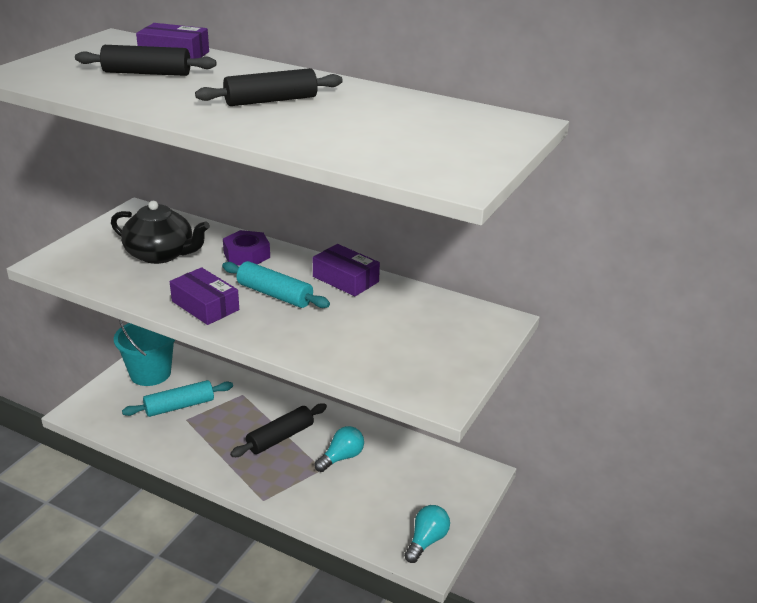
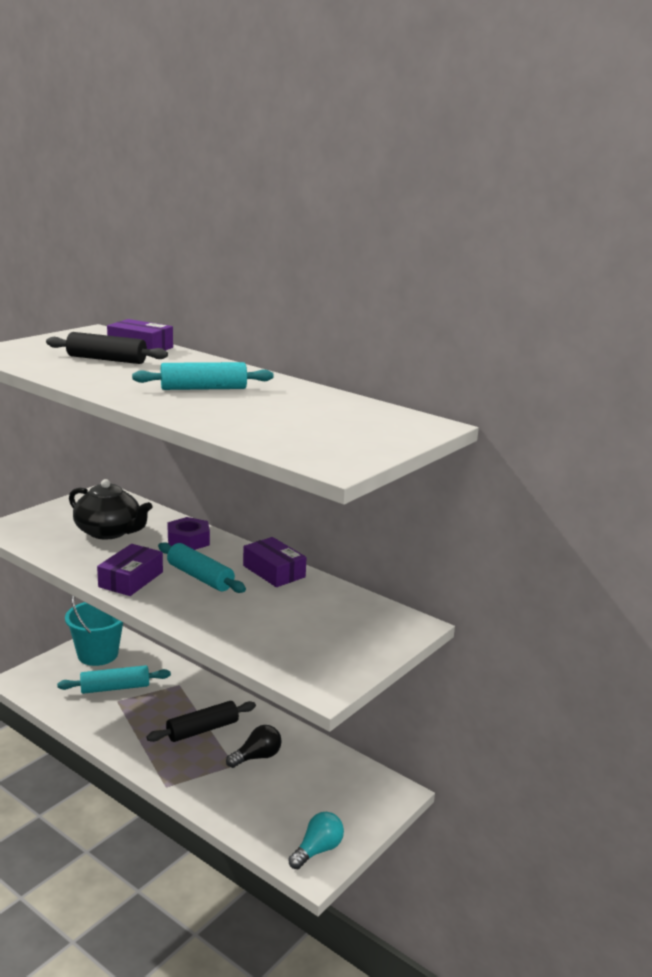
camera: 10 degrees right, 10 degrees down
purple box [170,267,239,325] -> purple box turned 60 degrees clockwise [97,544,163,596]
black rolling pin [195,68,343,106] -> turquoise rolling pin [132,362,274,390]
turquoise light bulb [315,426,364,472] -> black light bulb [226,725,282,768]

